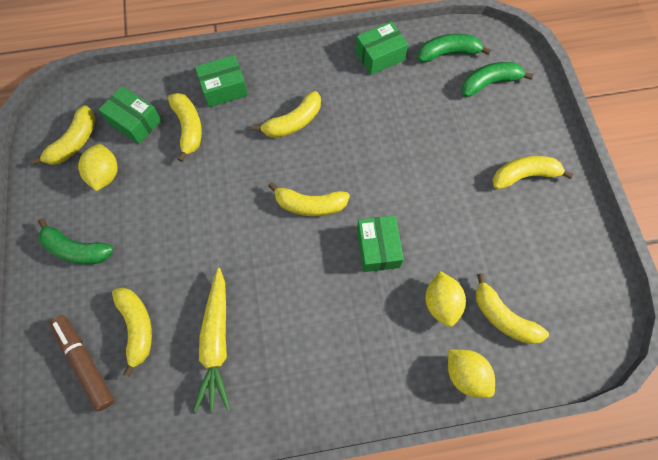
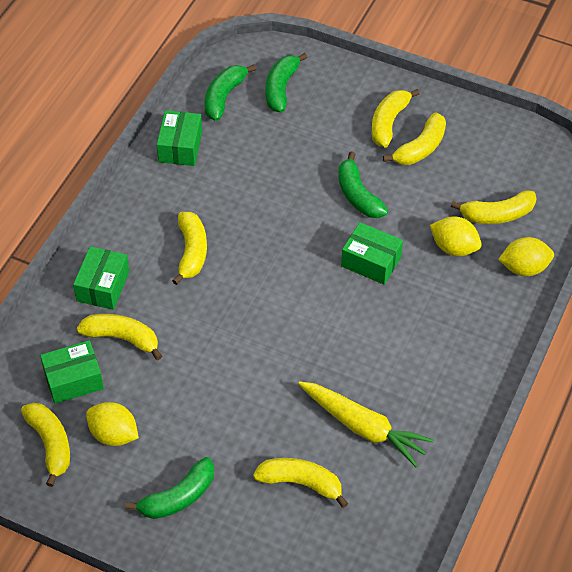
camera: 55 degrees left, 15 degrees down
brown marker [50,315,114,412] -> none
yellow banana [268,182,350,216] -> yellow banana moved to [383,112,446,165]
none -> green banana [338,151,388,218]

